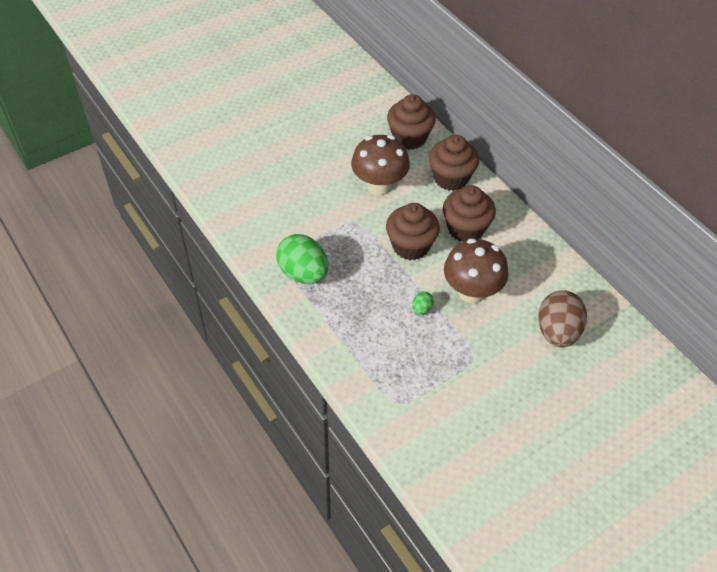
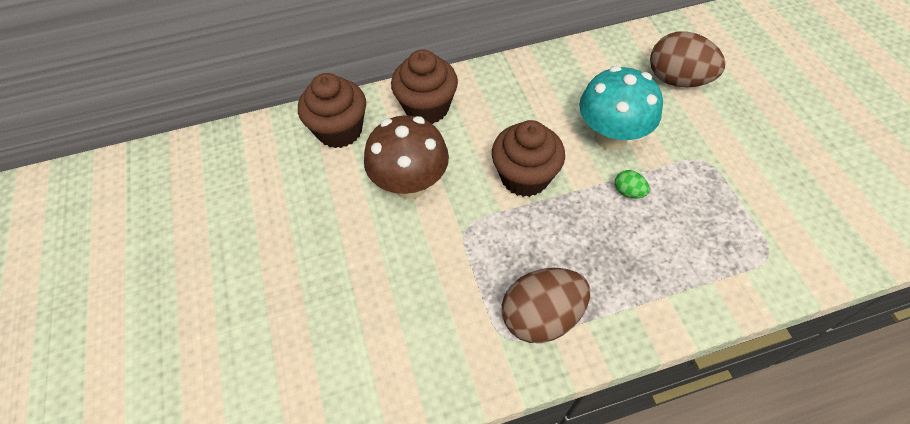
camera: 70 degrees left, 5 degrees up
green egg [276,234,328,284] -> brown egg [502,268,590,343]
brown cupcake [443,185,496,242] -> none
brown mushroom [444,238,508,304] -> turquoise mushroom [579,66,663,150]

